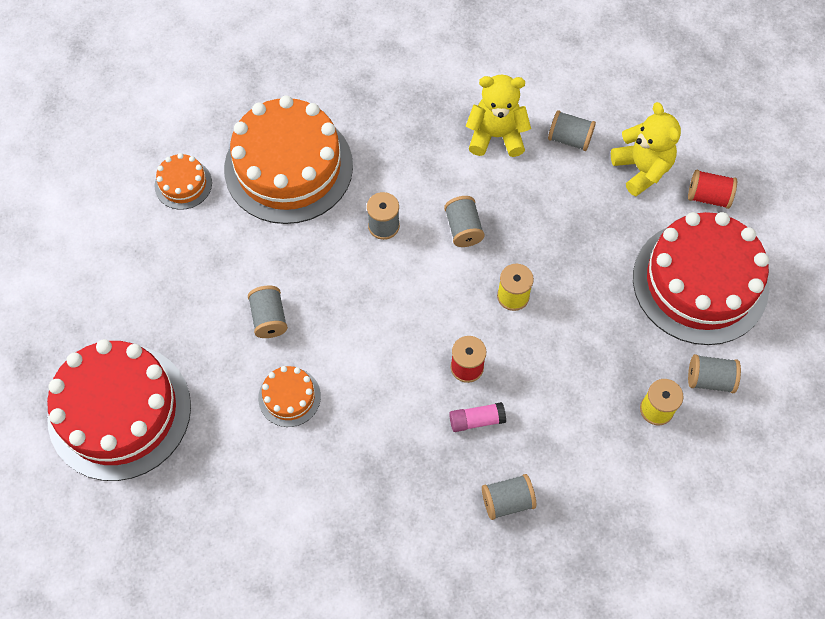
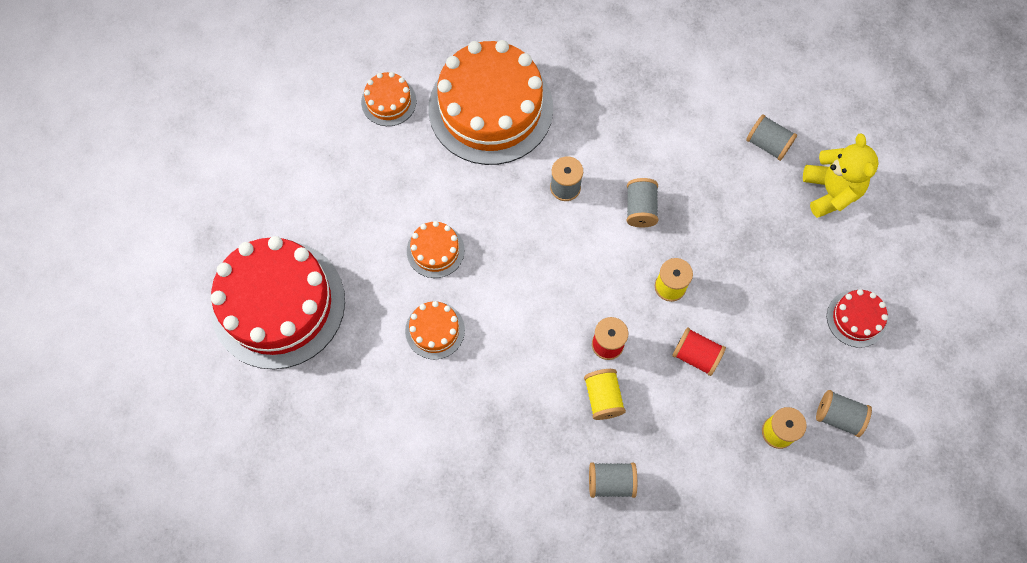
camera: 15 degrees right, 5 degrees up
grey spool [248,285,288,338] -> orange cake [407,221,465,278]
pink glue stick [449,402,506,432] -> yellow spool [584,369,626,420]
yellow teddy bear [466,74,531,157] -> none
red cake [633,212,769,345] -> red cake [827,289,888,348], size x0.44
red spool [688,170,737,209] -> red spool moved to [672,327,726,376]

